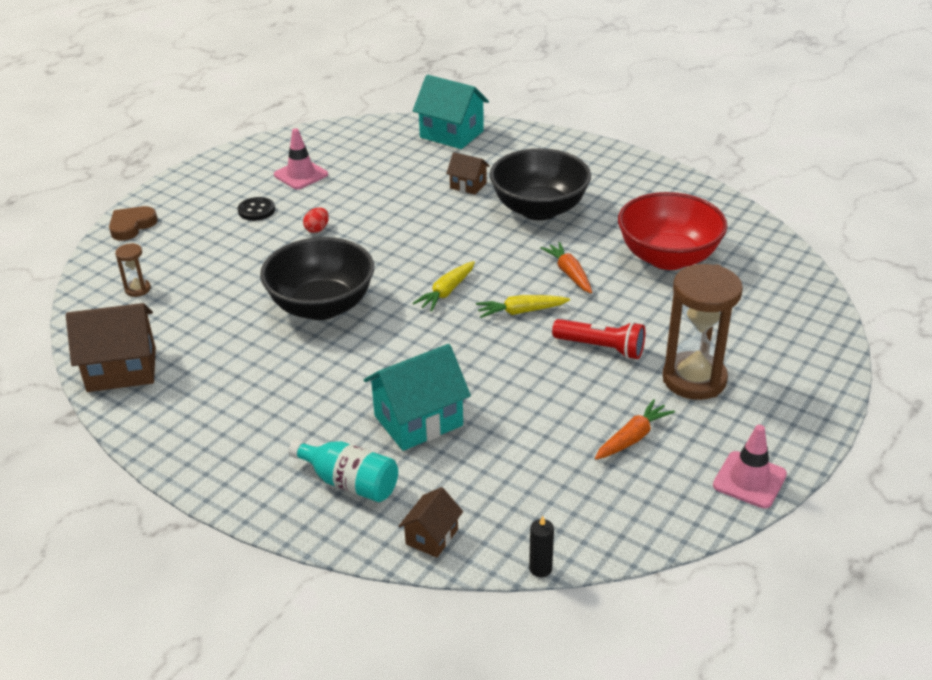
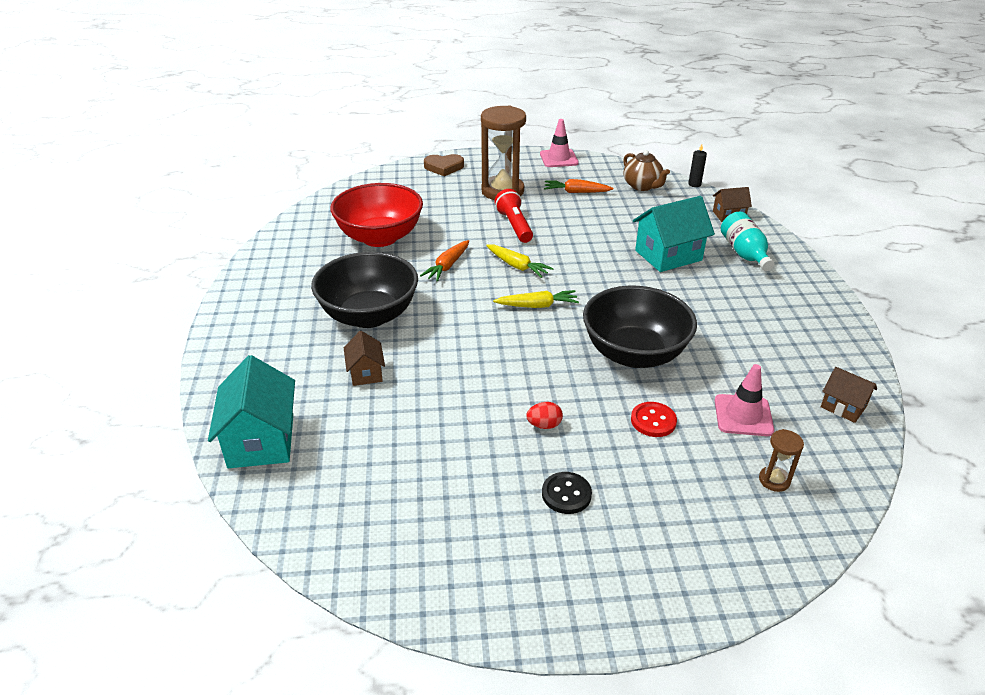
camera: 130 degrees left, 0 degrees up
brown house [66,303,156,392] -> brown house [821,367,877,423], size x0.54
brown heart [109,206,158,241] -> brown heart moved to [424,154,464,176]
pink traffic cone [274,128,328,189] -> pink traffic cone moved to [715,364,774,436]
turquoise house [364,344,471,451] -> turquoise house turned 45 degrees counterclockwise [633,196,715,272]
none -> brown teapot [623,150,670,191]
none -> red button [631,402,677,437]

